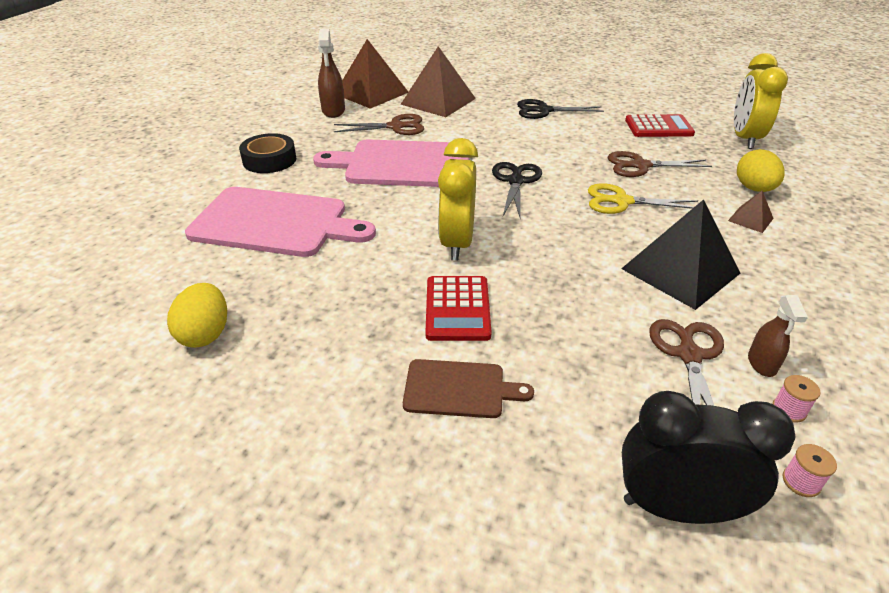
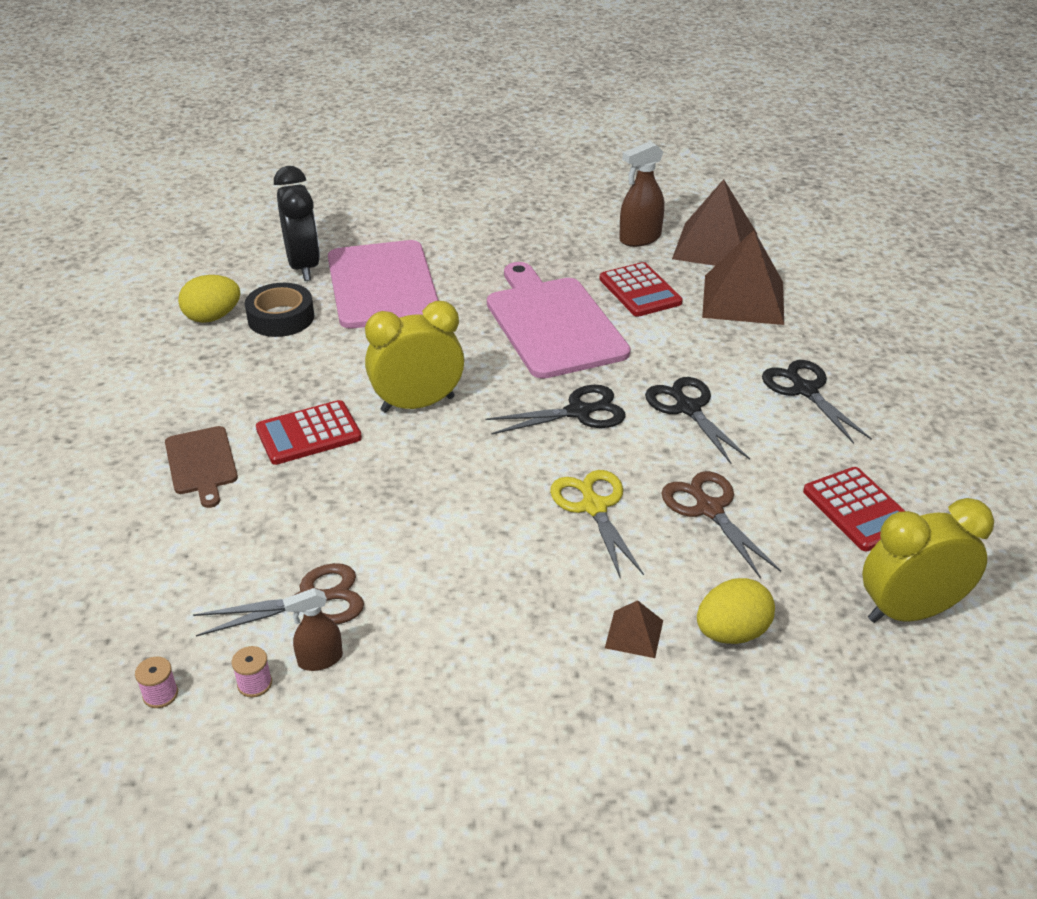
camera: 65 degrees right, 0 degrees up
black tape [239,133,296,173] -> black tape moved to [245,283,314,337]
brown scissors [334,114,424,135] -> red calculator [599,262,683,317]
black pyramid [621,199,740,310] -> none
black clock [622,391,796,524] -> black clock moved to [274,166,320,281]
none -> black scissors [645,377,750,464]

